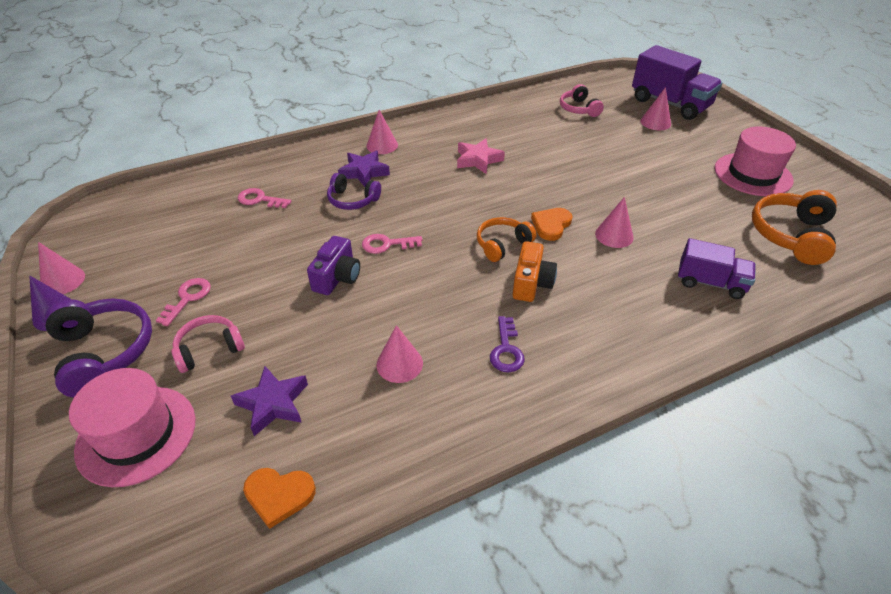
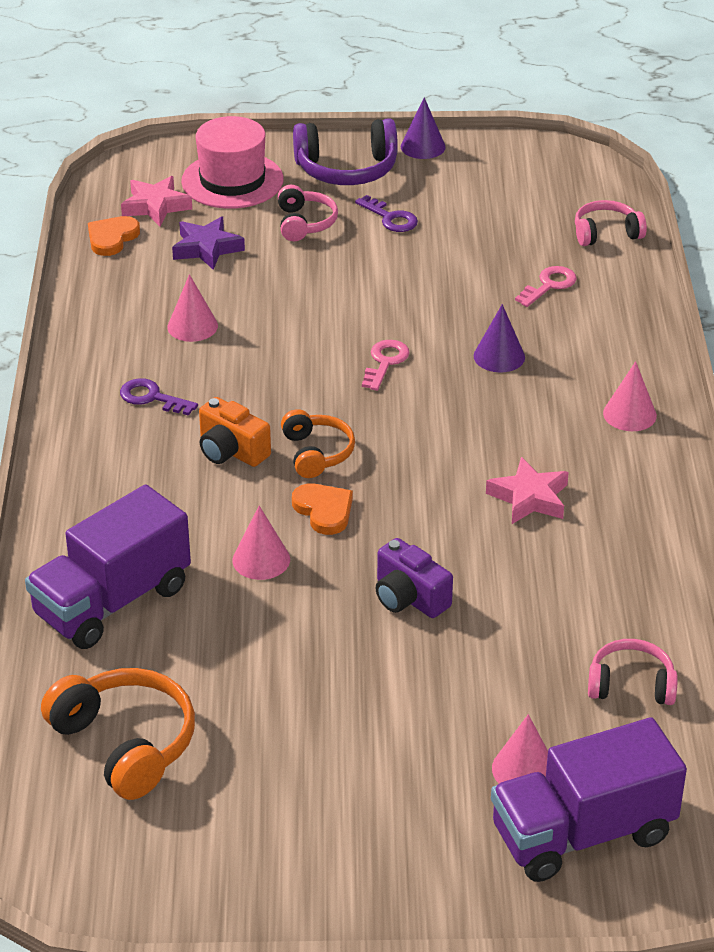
camera: 115 degrees right, 5 degrees down
pink cone [38,242,85,294] -> none
pink key [156,278,211,326] -> purple key [355,195,418,232]
purple camera [307,236,360,295] -> purple camera moved to [376,538,453,618]
purple headphones [327,173,381,210] -> purple cone [474,304,525,372]
purple star [338,151,390,187] -> none
purple truck [678,238,756,299] -> purple truck [25,485,191,649], size x1.63
pink hat [715,127,796,196] -> none
none -> pink star [121,176,192,226]
none -> pink headphones [575,200,647,246]

